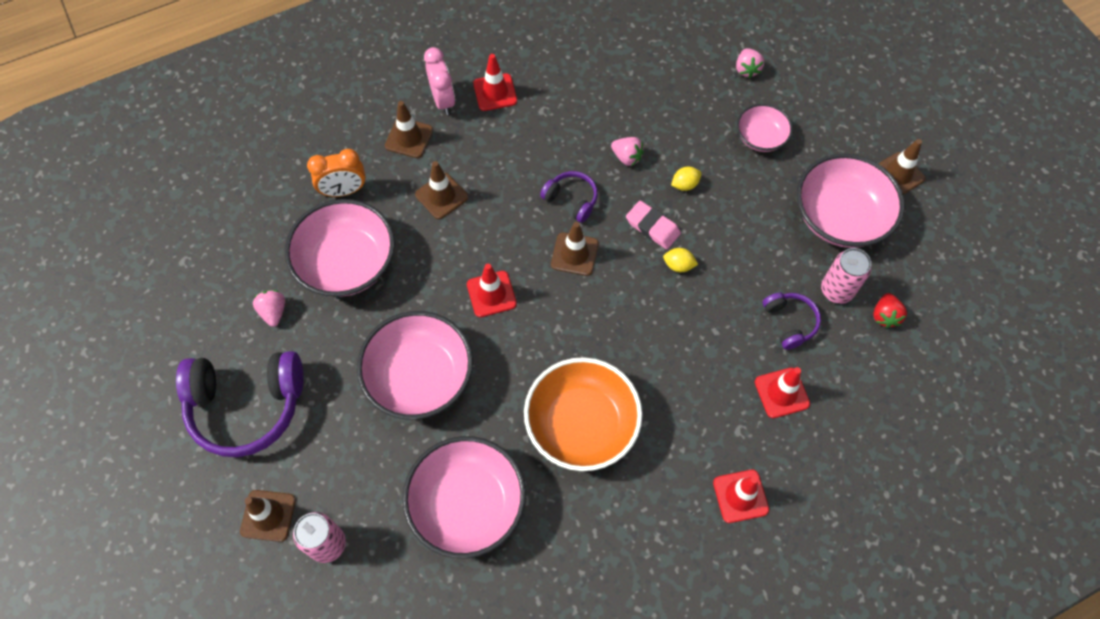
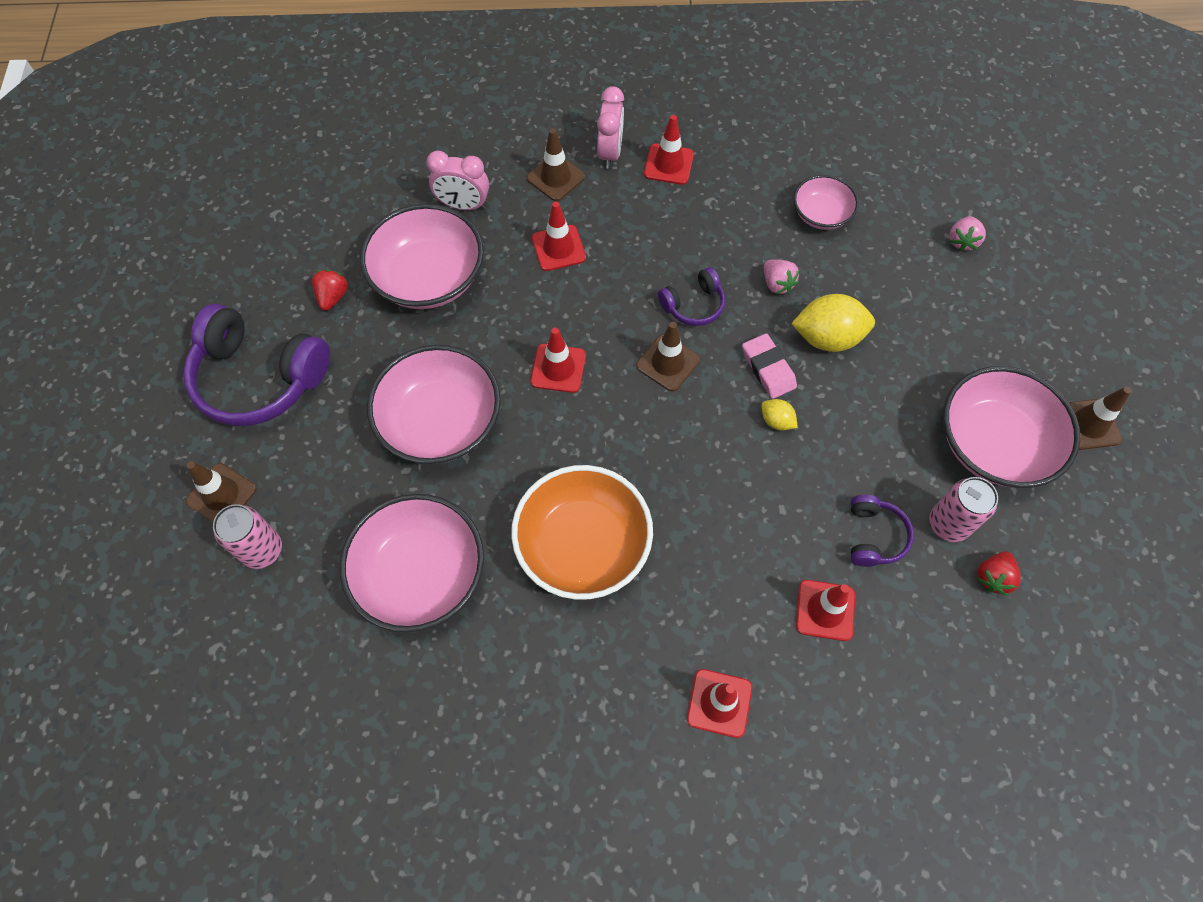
camera: 25 degrees right, 0 degrees up
pink strawberry [253,290,285,327] -> red strawberry [312,270,348,311]
orange clock [307,149,366,197] -> pink clock [426,150,489,210]
brown traffic cone [415,161,468,219] -> red traffic cone [532,202,586,271]
purple headphones [540,171,598,223] -> purple headphones turned 90 degrees clockwise [658,267,725,326]
yellow lemon [671,167,701,191] -> yellow lemon [791,294,875,352], size x2.00
pink bowl [737,104,793,152] -> pink bowl moved to [794,175,859,230]

